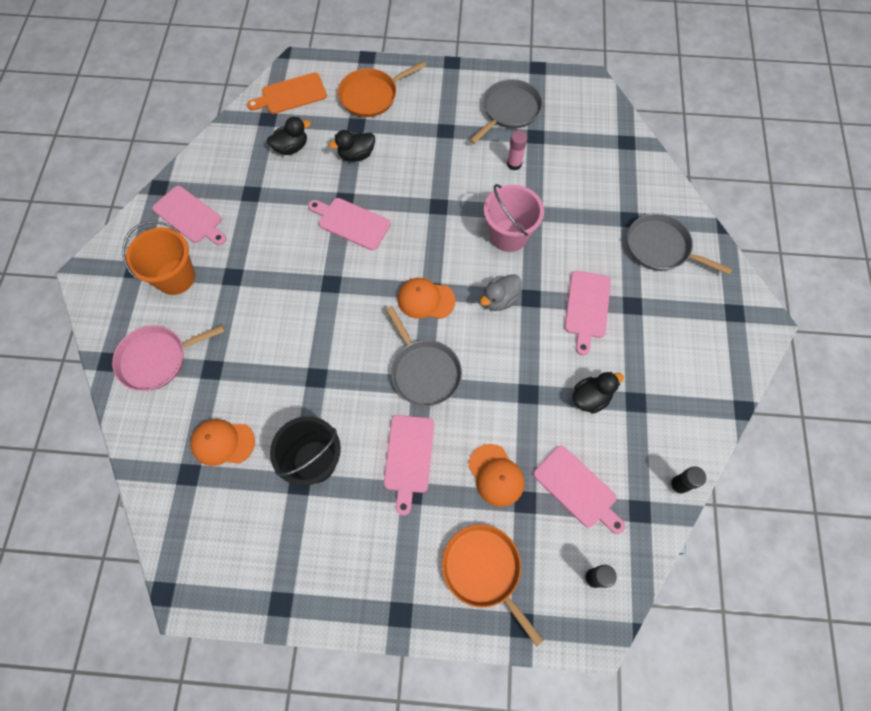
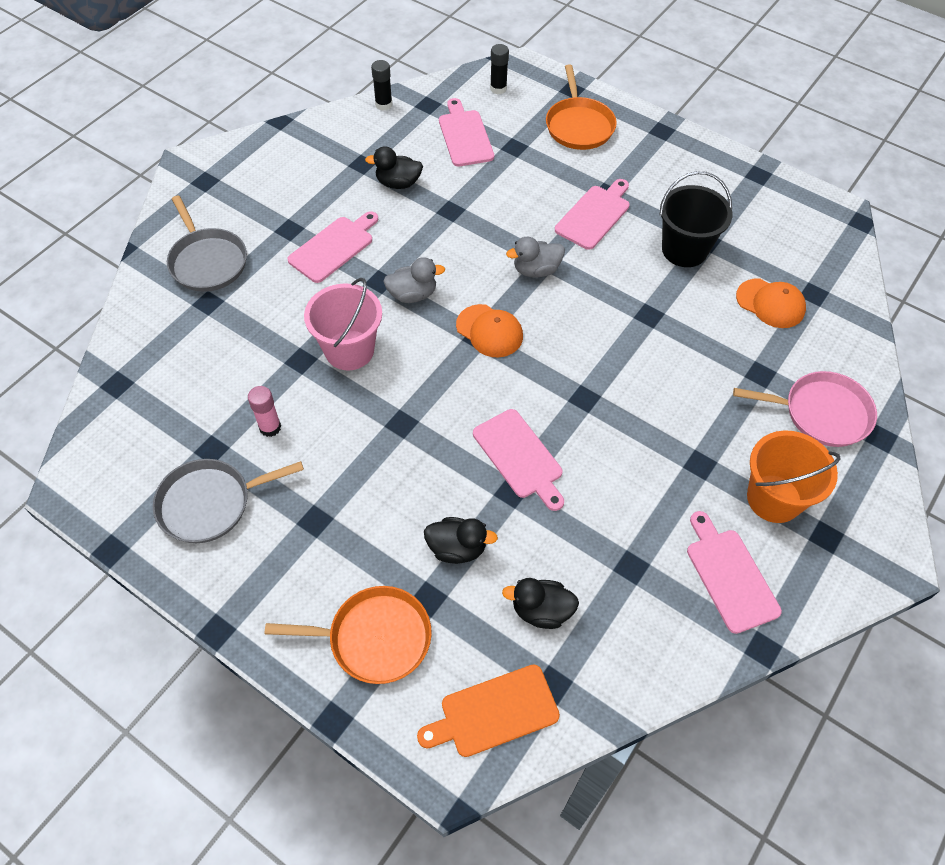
camera: 150 degrees left, 10 degrees down
orange cutting board [247,72,327,114] -> orange cutting board turned 150 degrees clockwise [417,664,560,757]
grey pan [386,306,462,407] -> grey duck [506,237,565,278]
orange cap [468,444,524,507] -> none

